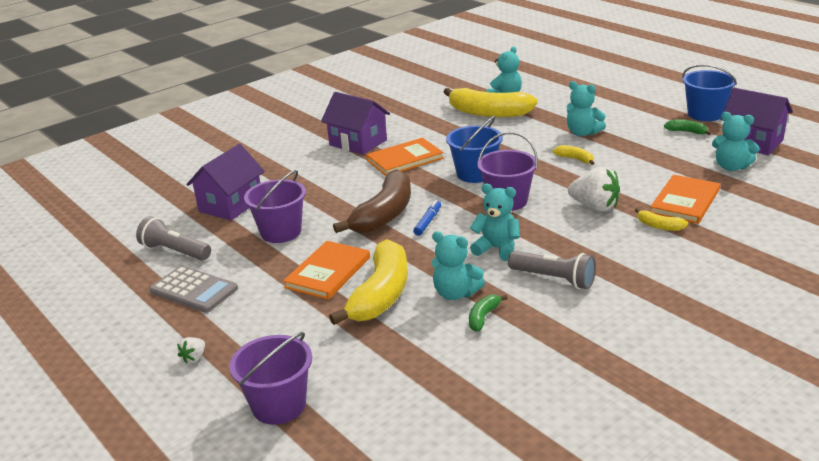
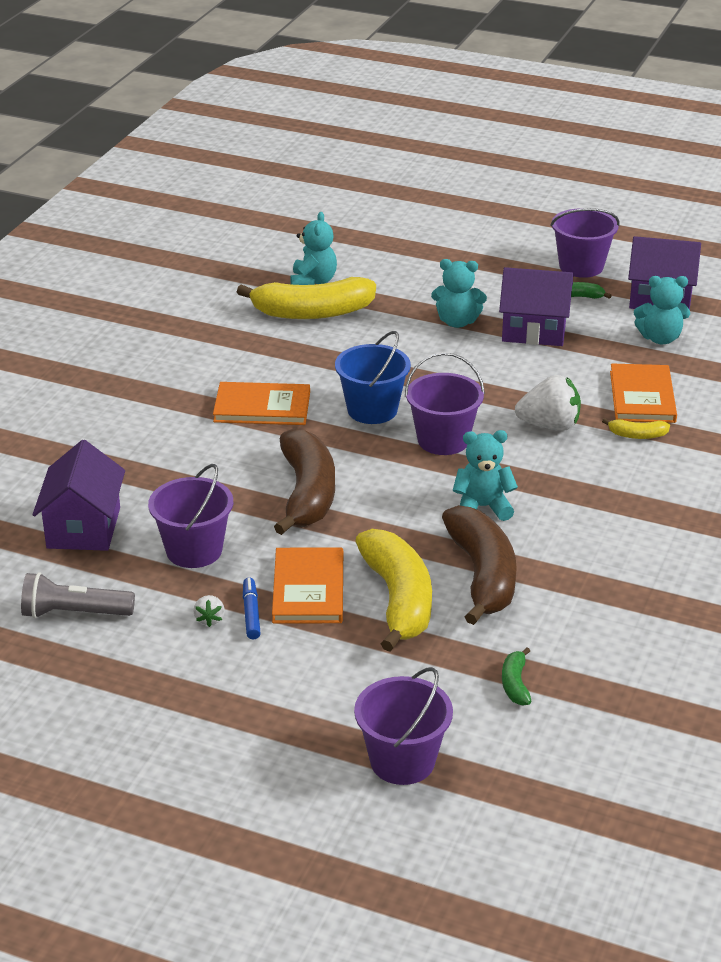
camera: 30 degrees left, 5 degrees up
grey calculator [149,266,238,313] -> none
white strawberry [177,337,205,364] -> white strawberry moved to [193,595,225,627]
purple house [321,92,390,155] -> purple house moved to [499,267,573,346]
orange book [366,138,444,176] -> orange book turned 60 degrees clockwise [213,382,310,425]
blue marker [413,200,441,236] -> blue marker moved to [243,578,261,639]
turquoise teddy bear [432,231,485,300] -> brown banana [442,505,517,625]
green banana [469,294,508,332] -> green banana moved to [502,647,531,706]
grey flashlight [508,251,596,289] -> none
yellow banana [553,145,594,165] -> none
blue bucket [682,64,737,121] -> purple bucket [550,208,620,278]

